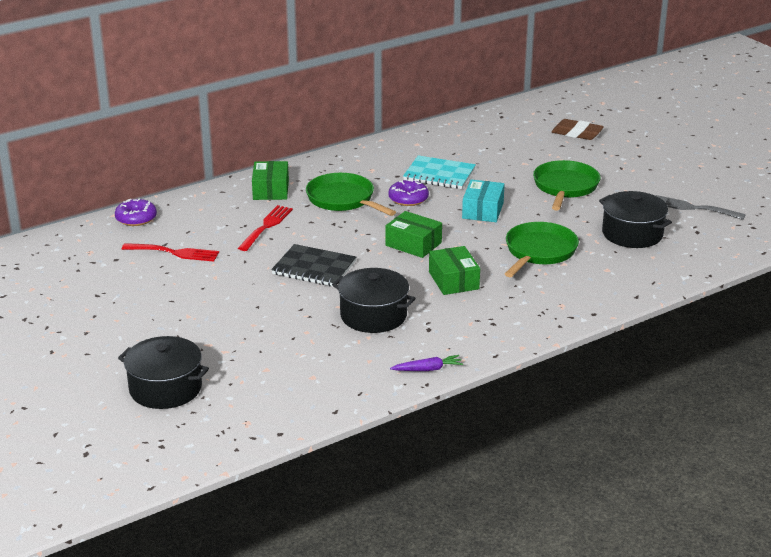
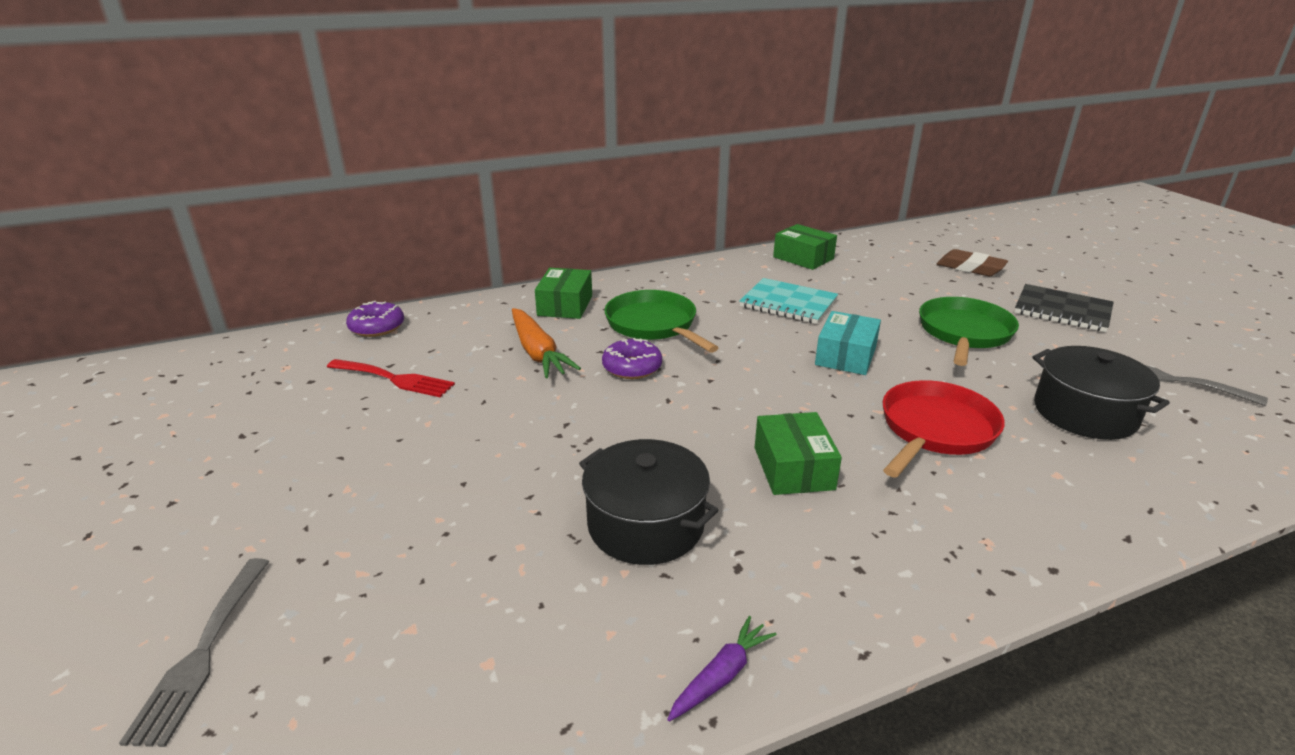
camera: 10 degrees right, 0 degrees up
black pot [118,336,209,409] -> grey fork [119,558,270,747]
red fork [238,205,293,251] -> orange carrot [512,308,581,378]
black notebook [271,244,356,287] -> black notebook moved to [1015,284,1114,332]
green box [385,211,442,258] -> green box moved to [773,224,837,270]
purple donut [388,179,429,206] -> purple donut moved to [602,338,662,379]
purple carrot [390,355,463,371] -> purple carrot turned 45 degrees counterclockwise [667,616,777,722]
green pan [505,222,579,277] -> red pan [883,380,1005,478]

